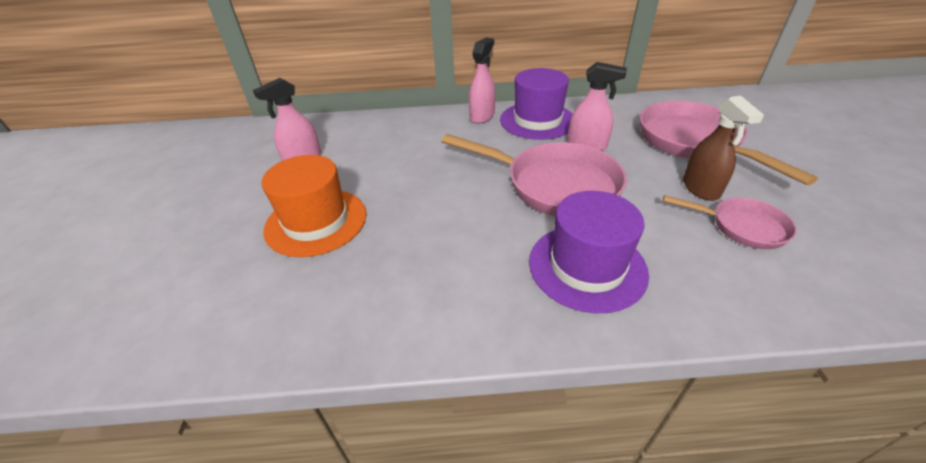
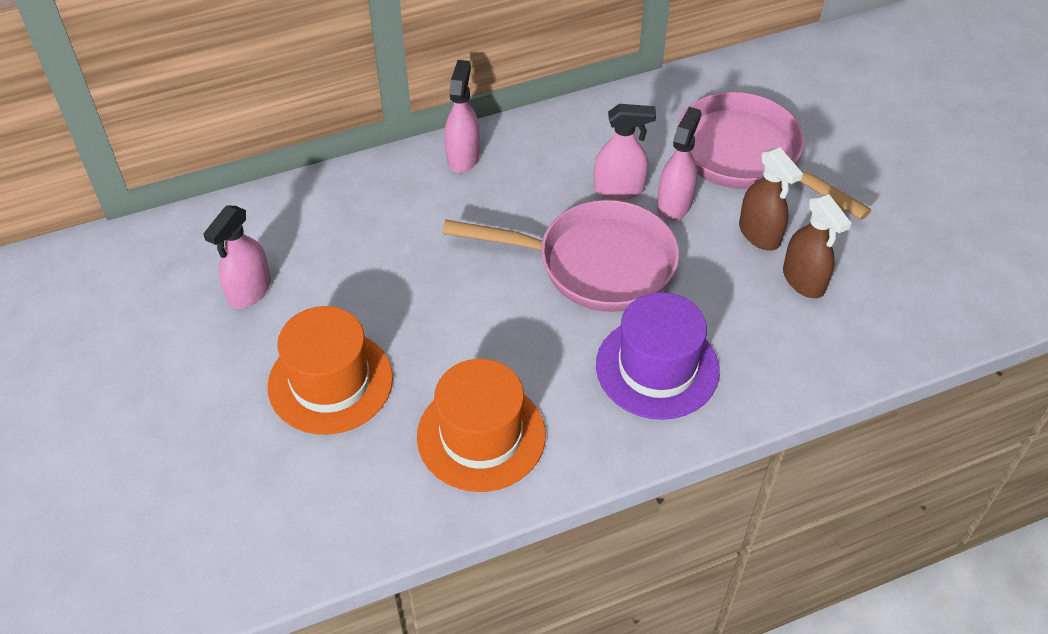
camera: 20 degrees left, 10 degrees up
purple hat [500,68,573,140] -> none
pink pan [663,195,797,249] -> brown spray bottle [783,194,851,298]
none -> orange hat [417,359,546,492]
none -> pink spray bottle [657,107,702,221]

